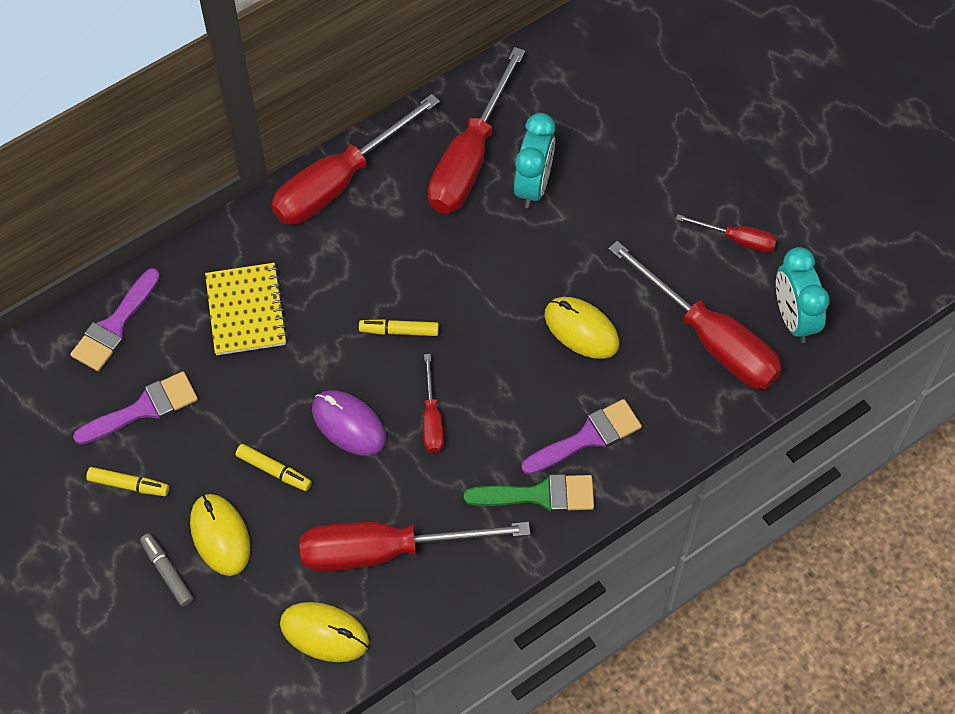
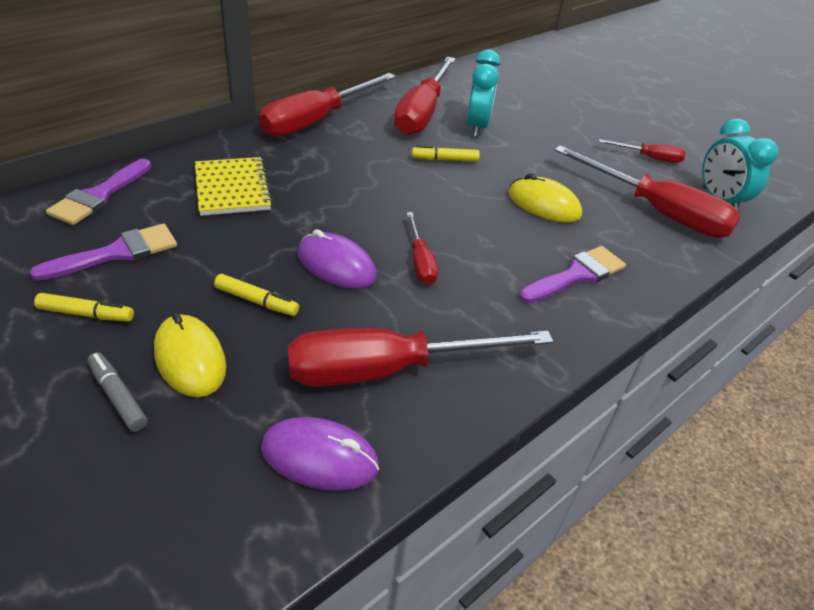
camera: 10 degrees left, 20 degrees down
yellow mouse [280,602,369,662] -> purple mouse [261,417,379,491]
yellow marker [359,319,439,336] -> yellow marker moved to [411,145,480,162]
green brush [464,474,594,512] -> none

